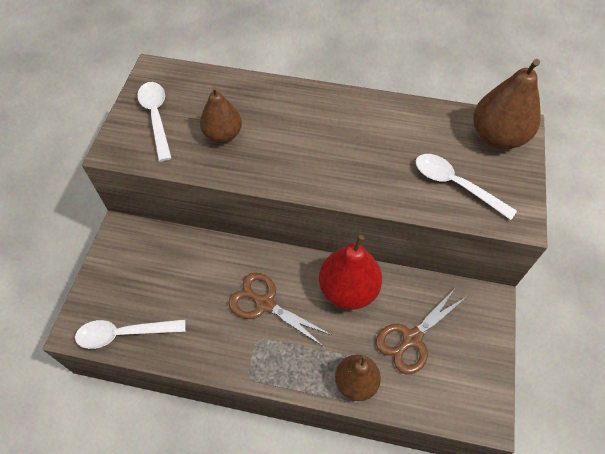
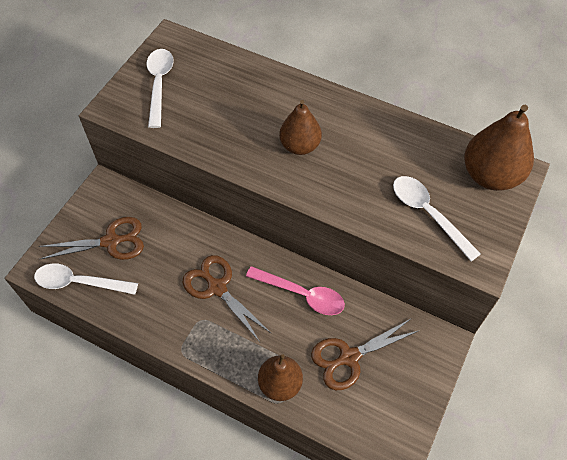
camera: 15 degrees right, 0 degrees up
brown pear [200,86,242,143] -> brown pear moved to [279,100,322,155]
red pear [319,235,382,310] -> pink spoon [246,266,345,315]
none -> brown scissors [39,217,144,260]

